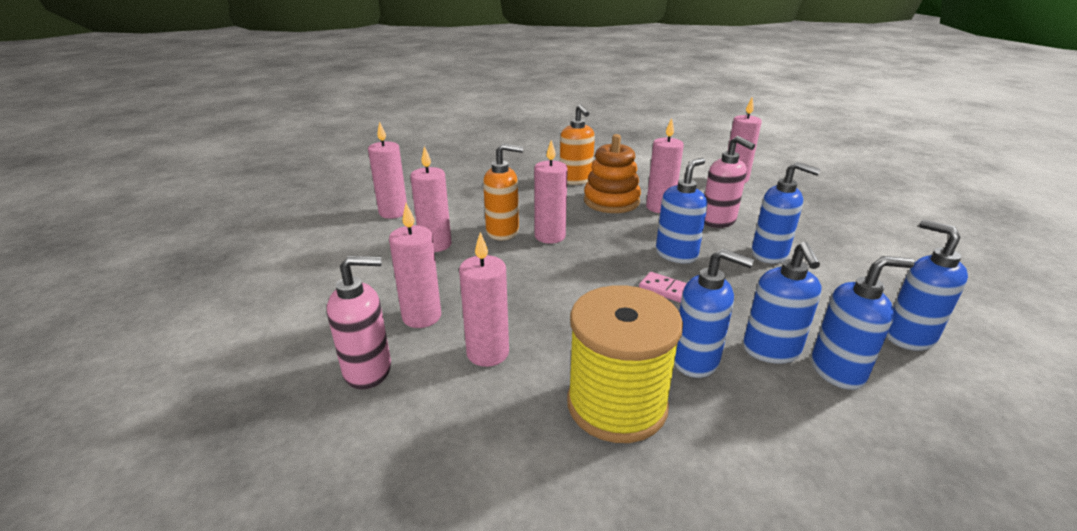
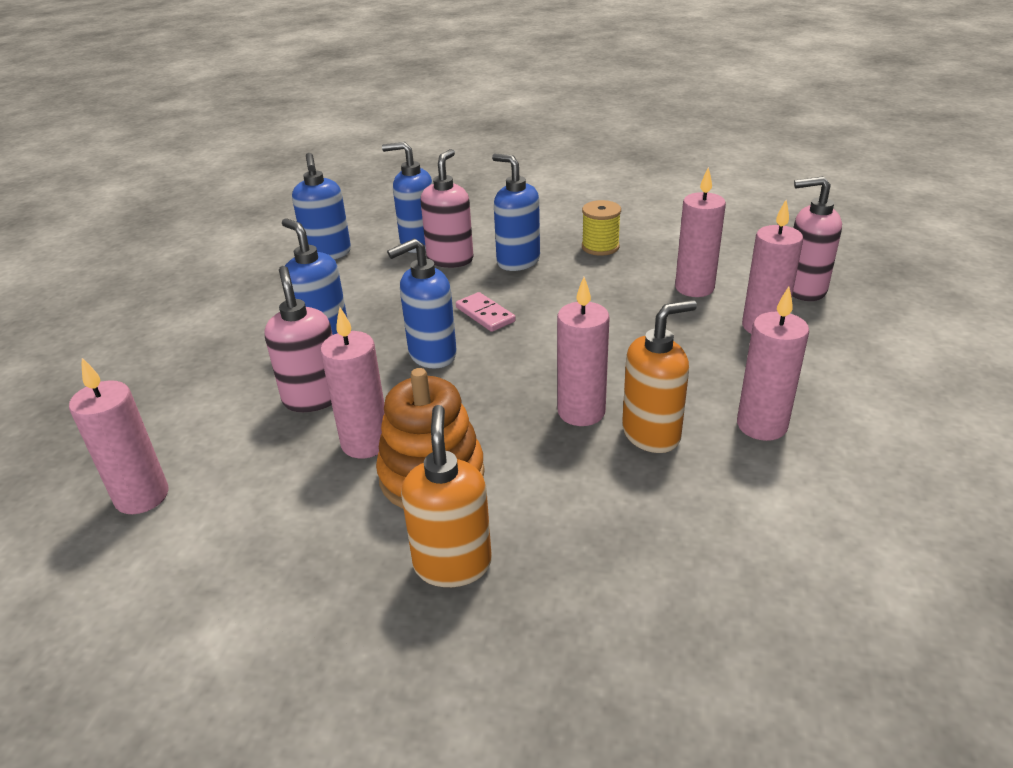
camera: 160 degrees left, 5 degrees up
pink candle [368,121,407,219] -> none
orange soap dispenser [483,143,523,241] -> orange soap dispenser turned 135 degrees clockwise [622,300,697,453]
yellow spool [567,285,683,443] -> yellow spool [582,200,621,256], size x0.51
blue soap dispenser [743,242,821,364] -> pink soap dispenser [421,149,474,268]

